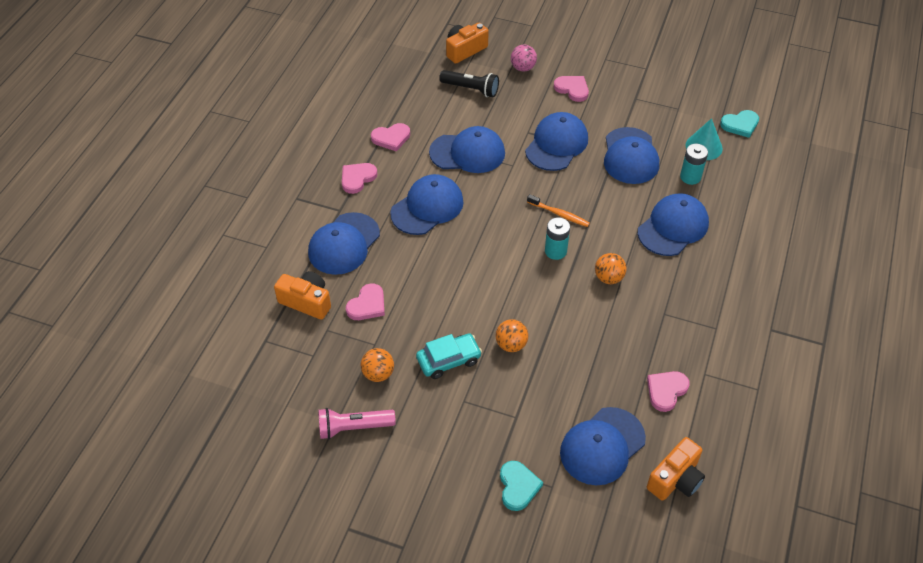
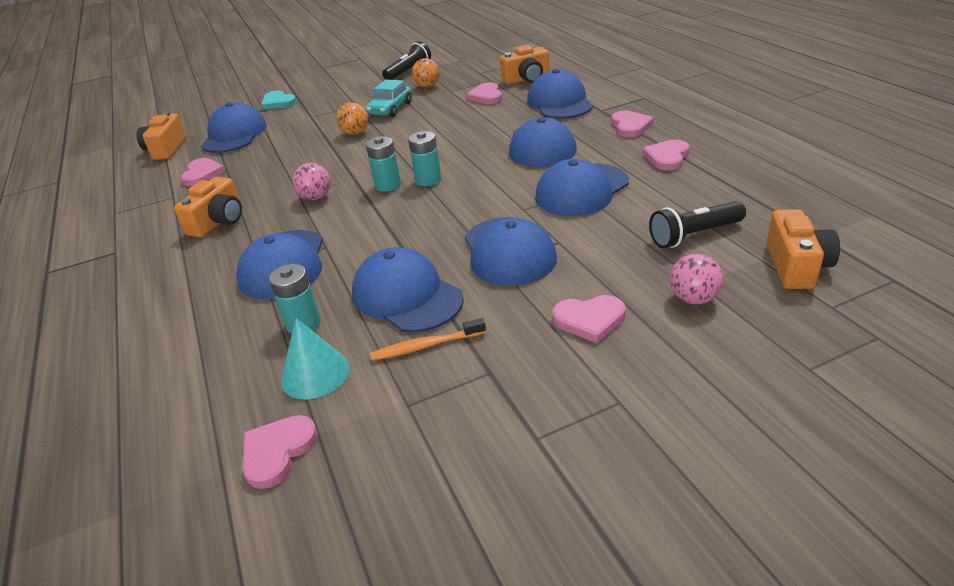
camera: 140 degrees right, 15 degrees down
pink flashlight [318,408,396,439] -> black flashlight [382,41,431,80]
orange toothbrush [527,194,590,227] -> orange toothbrush moved to [370,318,486,361]
orange ball [595,253,627,284] -> pink ball [293,163,331,200]
turquoise heart [720,110,759,138] -> pink heart [242,415,318,489]
none -> orange camera [174,177,242,238]
none -> turquoise battery [408,131,442,186]

